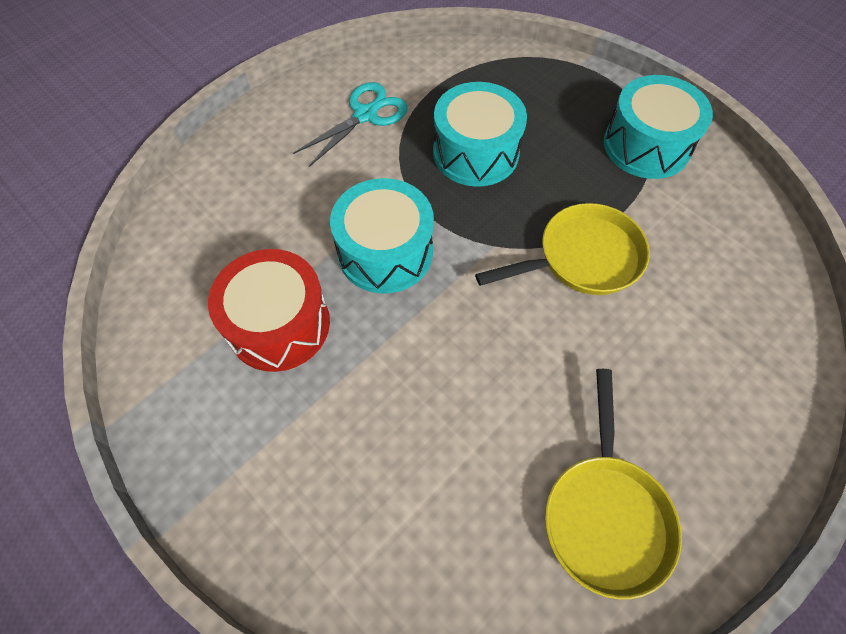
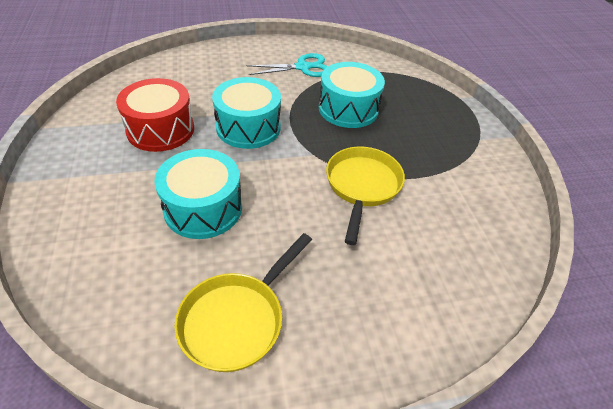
camera: 30 degrees right, 15 degrees down
yellow pan [475,203,650,295] -> yellow pan turned 90 degrees counterclockwise [326,147,405,245]
turquoise drum [604,75,713,179] -> turquoise drum moved to [154,149,242,239]

